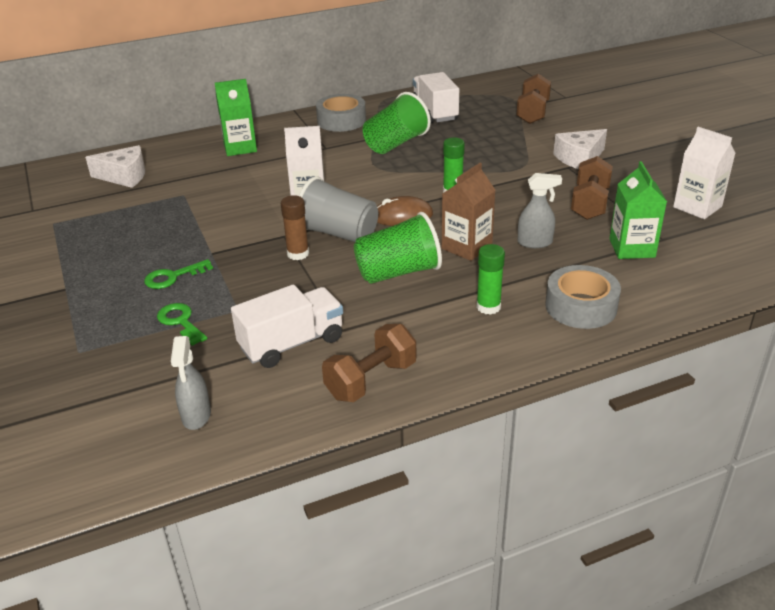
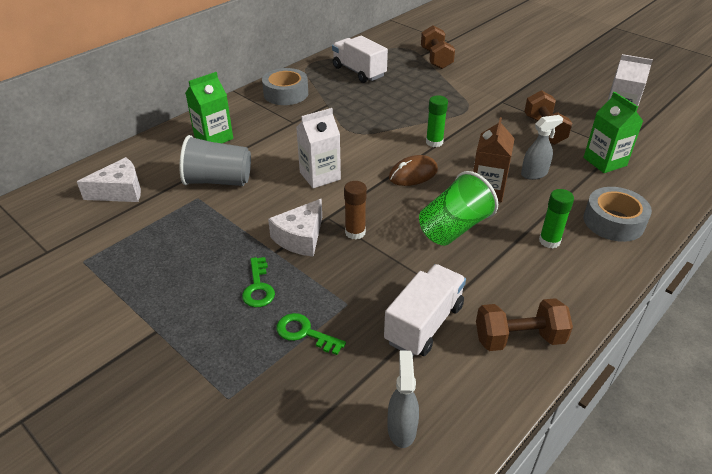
camera: 25 degrees left, 5 degrees up
green key [144,259,213,289] -> green key turned 45 degrees counterclockwise [242,257,275,307]
grey spray bottle [171,336,211,430] -> grey spray bottle turned 150 degrees counterclockwise [387,351,419,448]
grey cup [299,176,378,243] -> grey cup moved to [179,135,251,186]
brown dumbbell [322,324,416,402] -> brown dumbbell turned 60 degrees clockwise [476,298,573,351]
green cup [363,92,431,154] -> none
white cheese [553,129,607,169] -> white cheese moved to [268,199,322,257]

